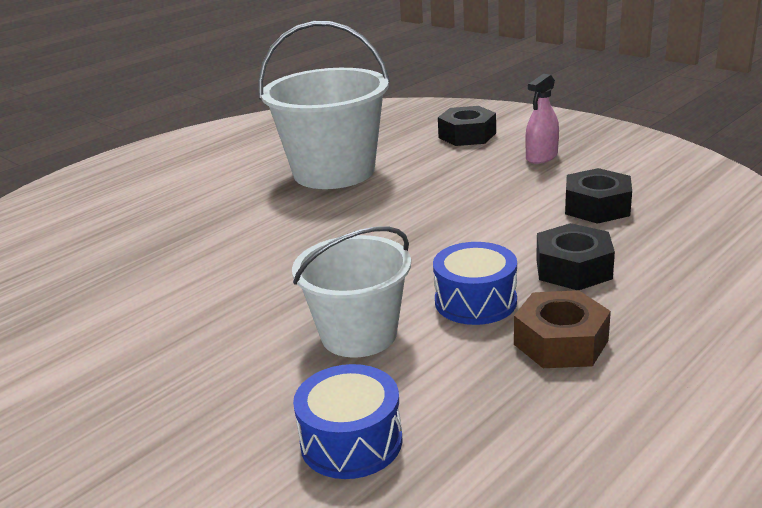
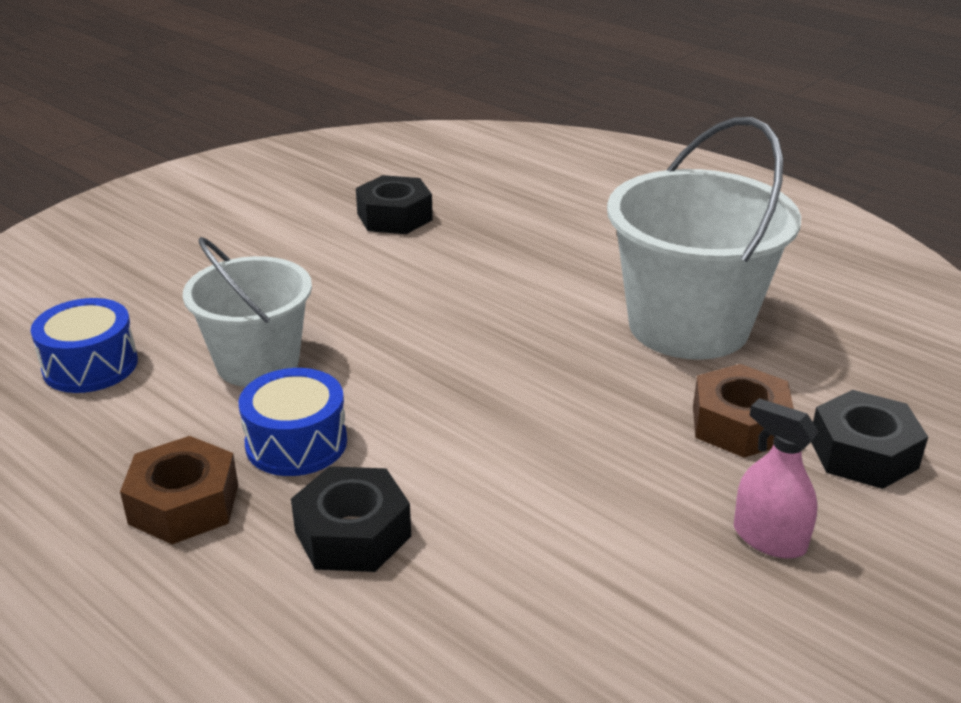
camera: 85 degrees right, 5 degrees up
black nut [565,168,632,224] -> black nut moved to [356,175,433,234]
none -> brown nut [693,364,794,458]

